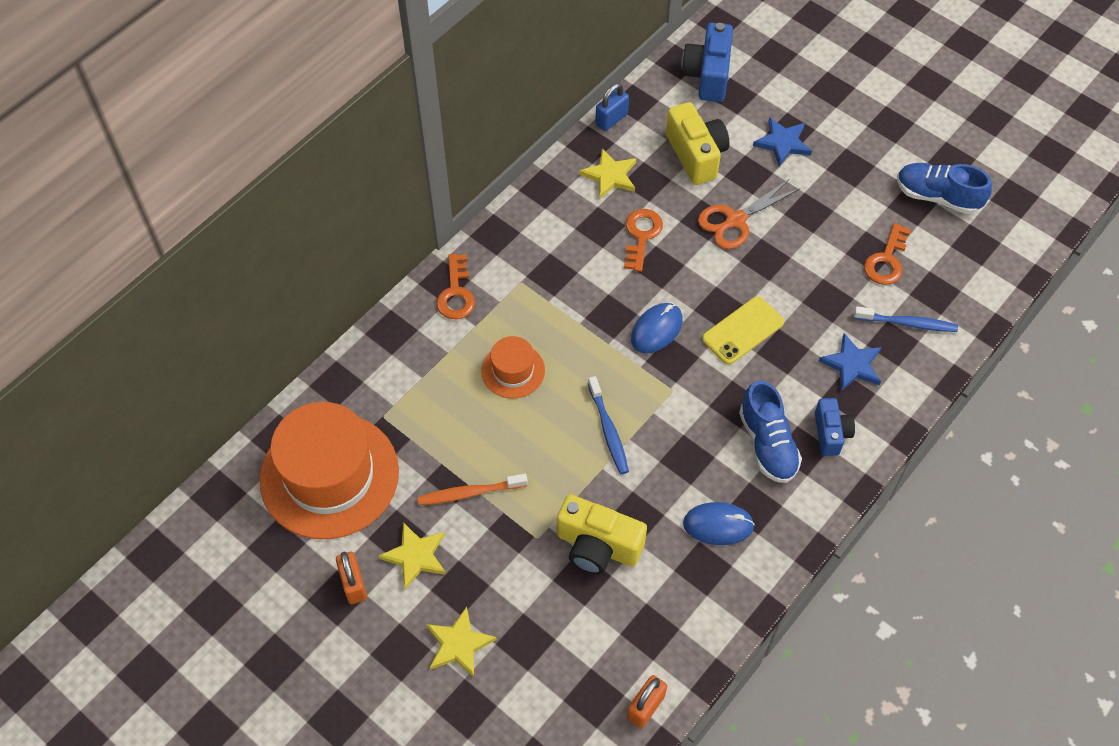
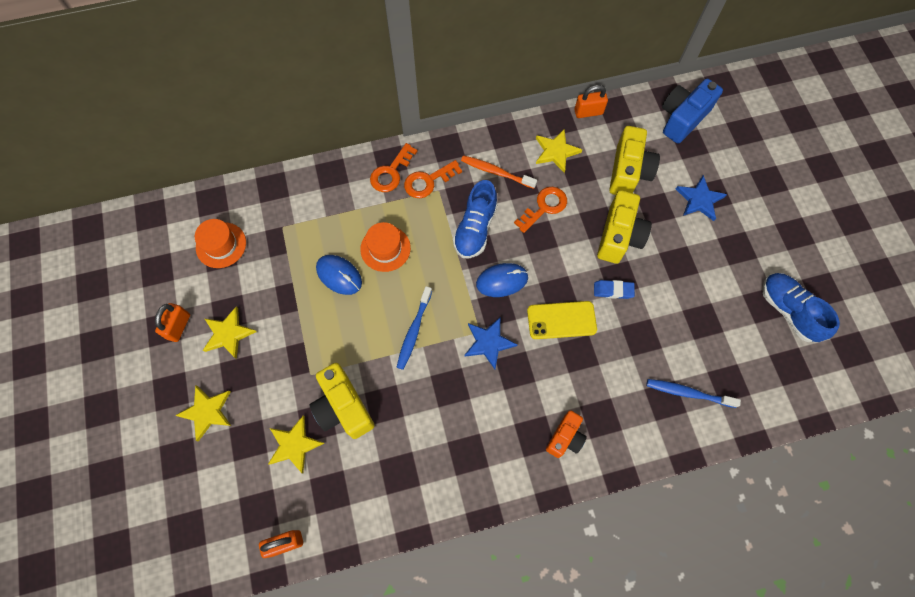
camera: 35 degrees right, 10 degrees up
orange hat [259,402,399,539] -> orange hat [195,219,246,268], size x0.48
orange toothbrush [418,474,528,505] -> orange toothbrush moved to [461,155,537,189]
blue padlock [595,83,629,131] -> orange padlock [574,85,608,118]
blue mouse [683,502,755,545] -> blue mouse moved to [316,255,362,295]
orange scissors [698,179,801,249] -> yellow camera [597,190,652,264]
blue shoe [739,380,802,483] -> blue shoe moved to [453,180,498,258]
blue camera [815,398,855,456] -> orange camera [546,410,587,458]
blue star [819,333,882,391] -> blue star moved to [464,318,518,369]
blue toothbrush [854,306,958,332] -> blue toothbrush turned 150 degrees clockwise [646,379,741,408]
orange key [864,223,911,285] -> orange key moved to [404,160,462,198]
none -> yellow star [268,415,325,474]
none -> blue eraser [594,280,635,299]

